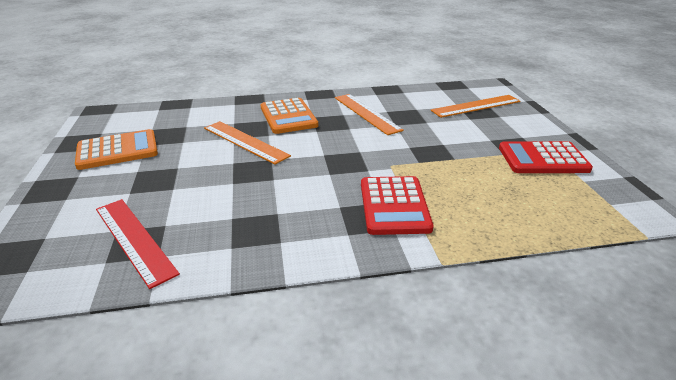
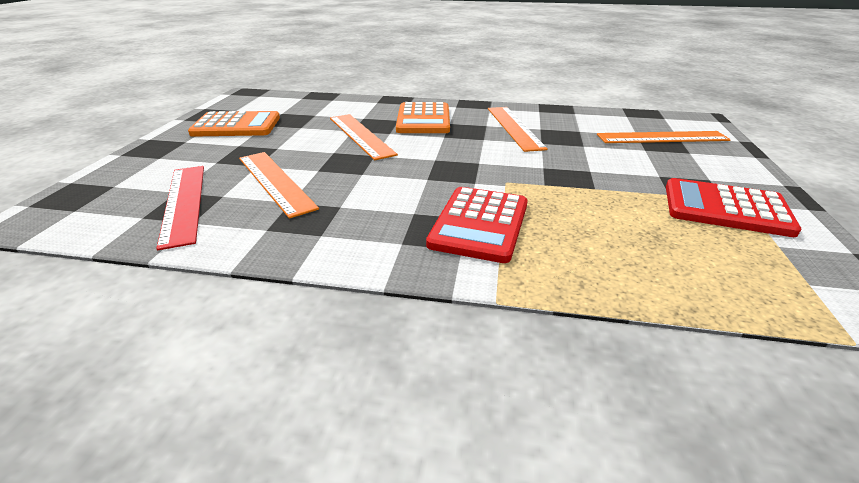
camera: 20 degrees right, 0 degrees up
none -> orange ruler [239,152,319,219]

